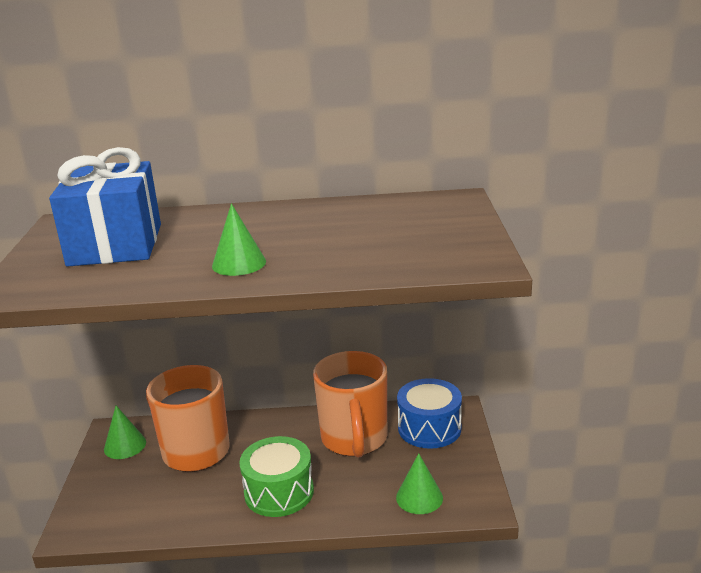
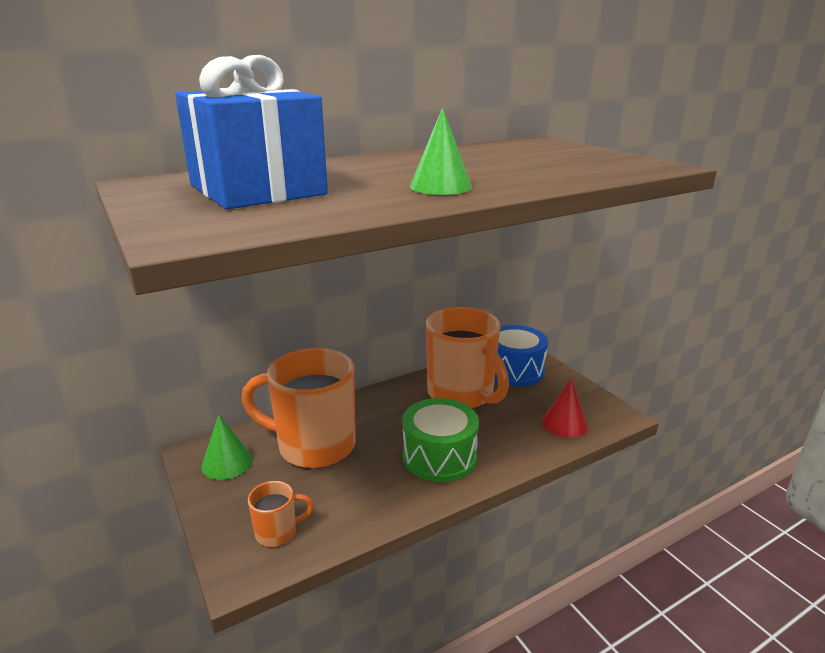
camera: 30 degrees left, 0 degrees up
green cone [396,453,443,514] -> red cone [542,378,588,438]
none -> orange mug [248,481,314,547]

